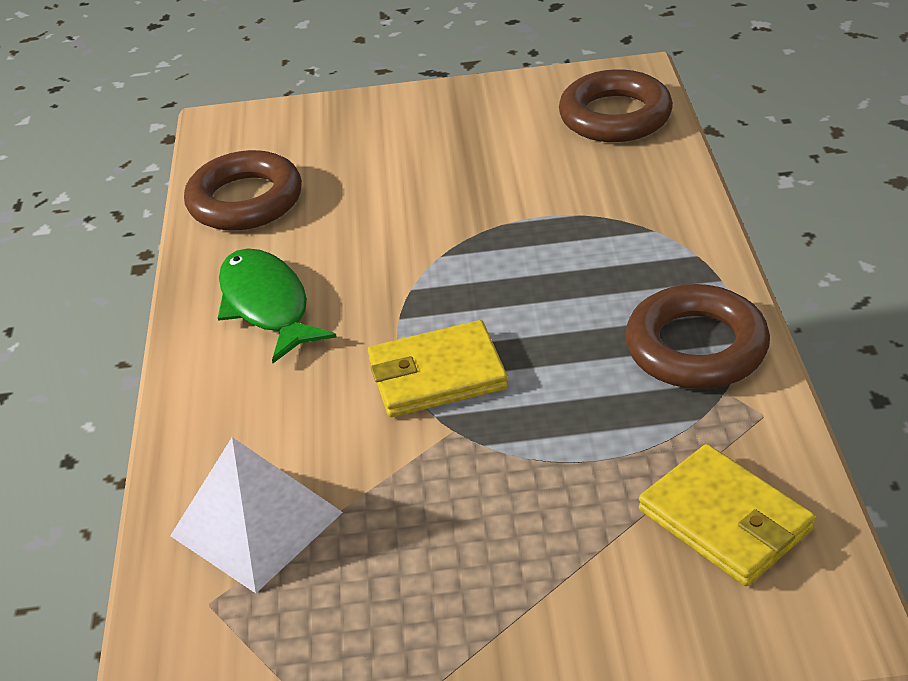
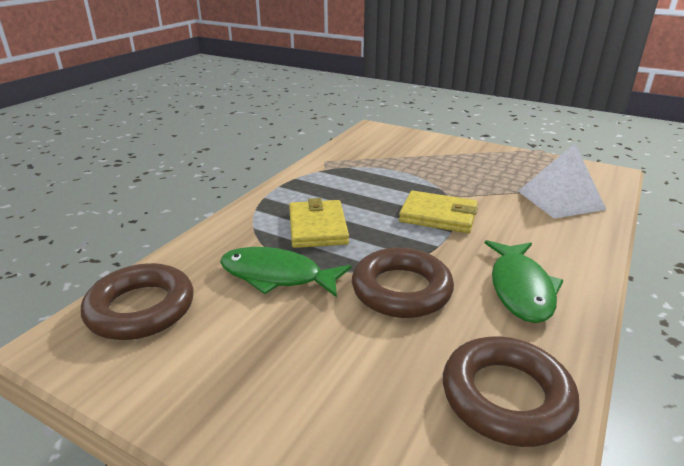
camera: 150 degrees left, 10 degrees down
brown ring [625,284,770,389] -> brown ring moved to [352,248,454,318]
yellow wallet [639,444,816,586] -> yellow wallet moved to [289,198,349,248]
none -> green fish [220,247,351,298]

